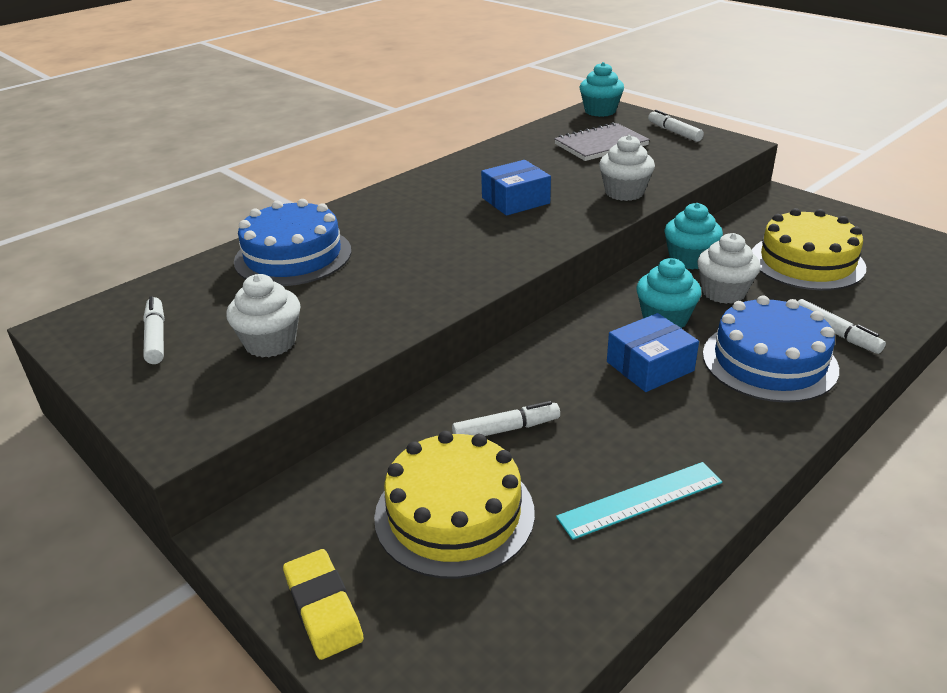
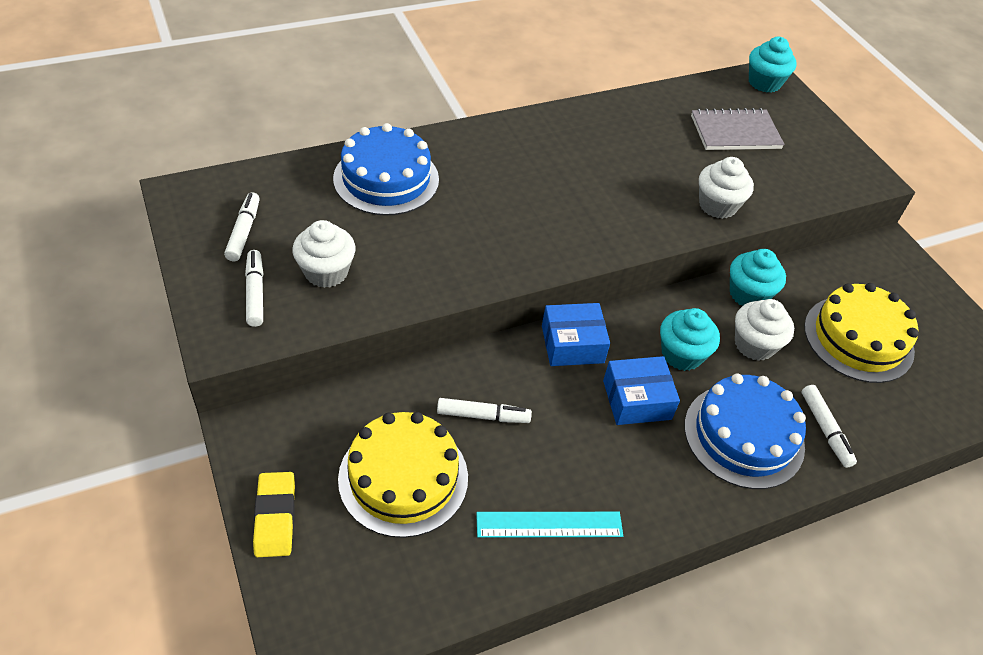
camera: 15 degrees right, 15 degrees up
blue box [481,160,551,216] -> blue box moved to [542,303,610,366]
white marker [648,110,704,142] -> white marker moved to [245,250,263,327]

